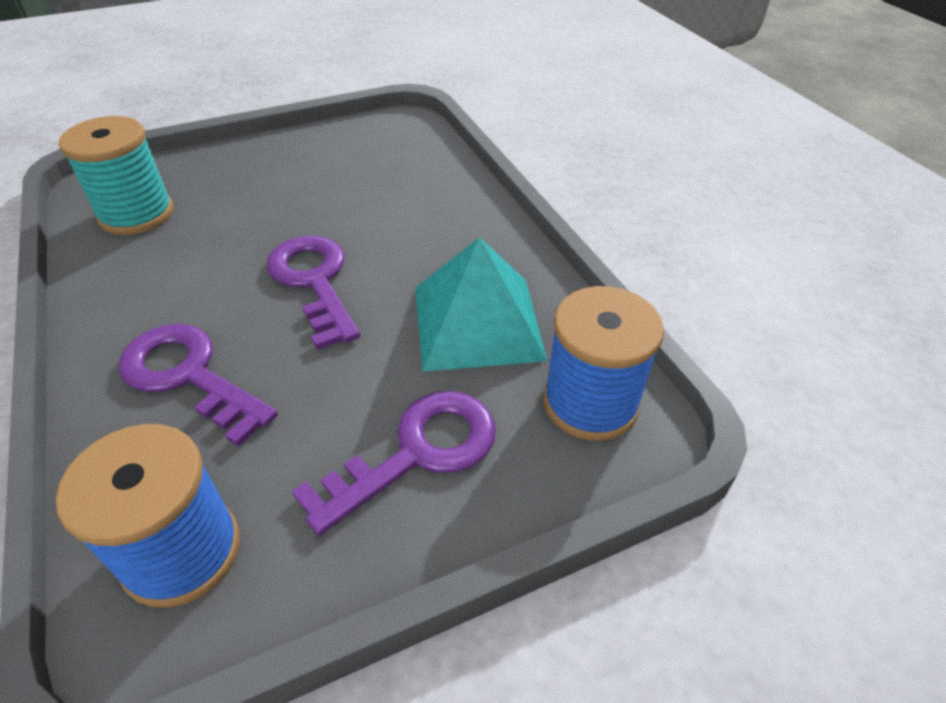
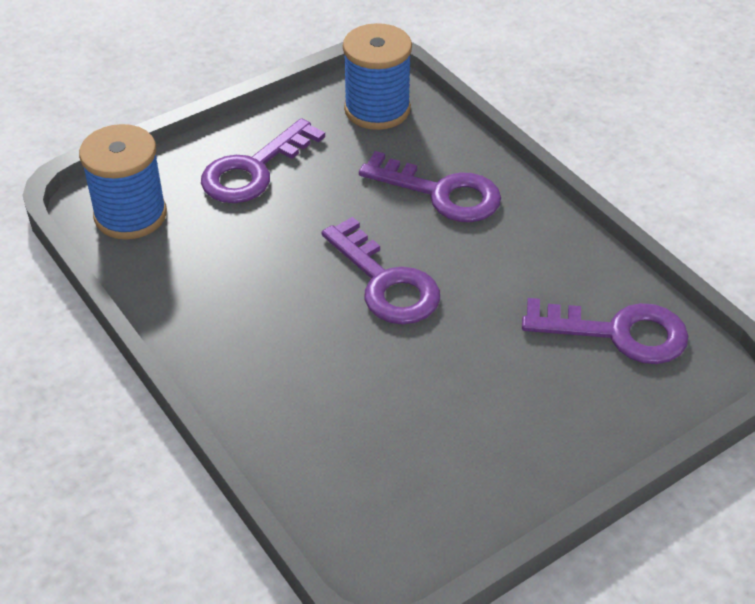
camera: 170 degrees right, 0 degrees up
turquoise spool [59,116,173,235] -> purple key [522,298,689,364]
turquoise pyramid [415,237,547,372] -> none

